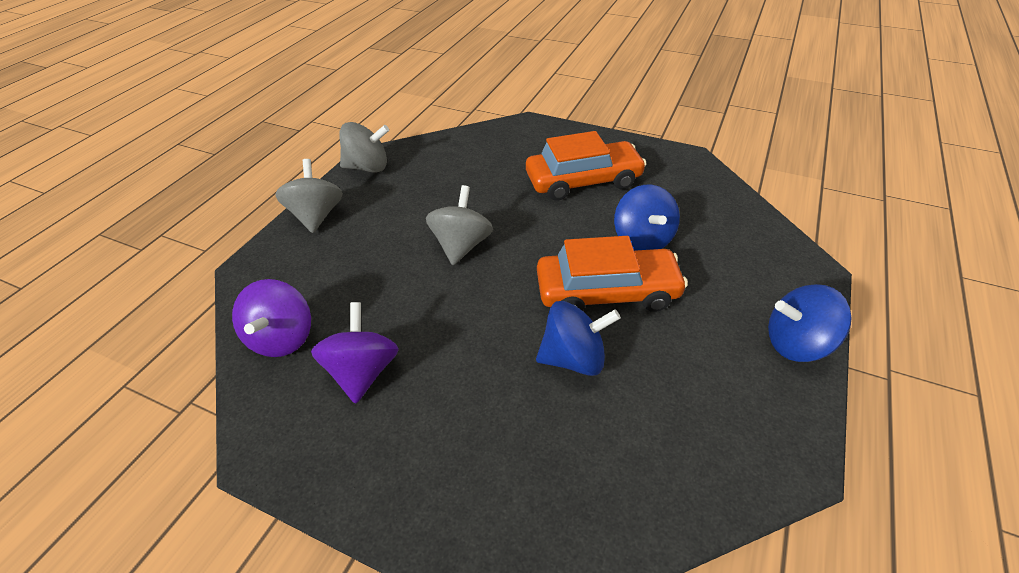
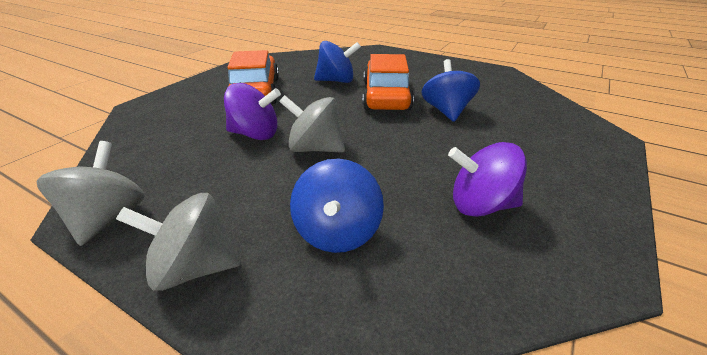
camera: 85 degrees left, 10 degrees down
purple spinning top [232,279,311,357] -> purple spinning top moved to [224,83,281,140]
blue spinning top [768,284,852,362] -> blue spinning top moved to [290,159,384,253]

